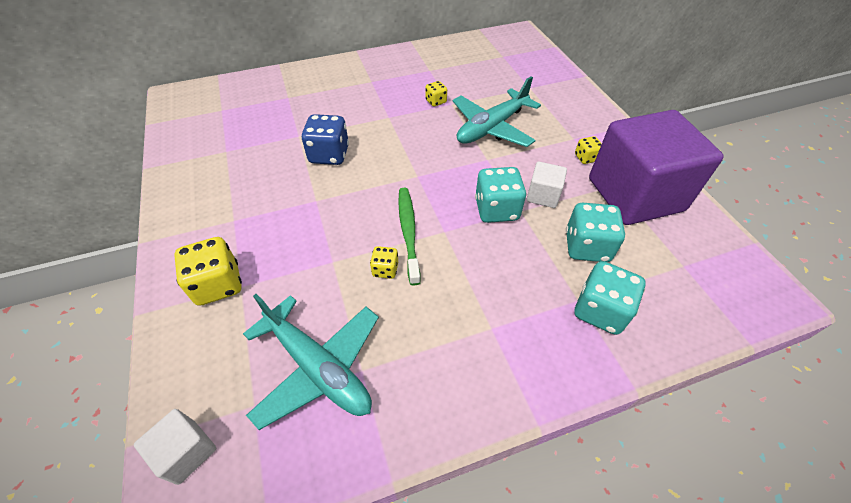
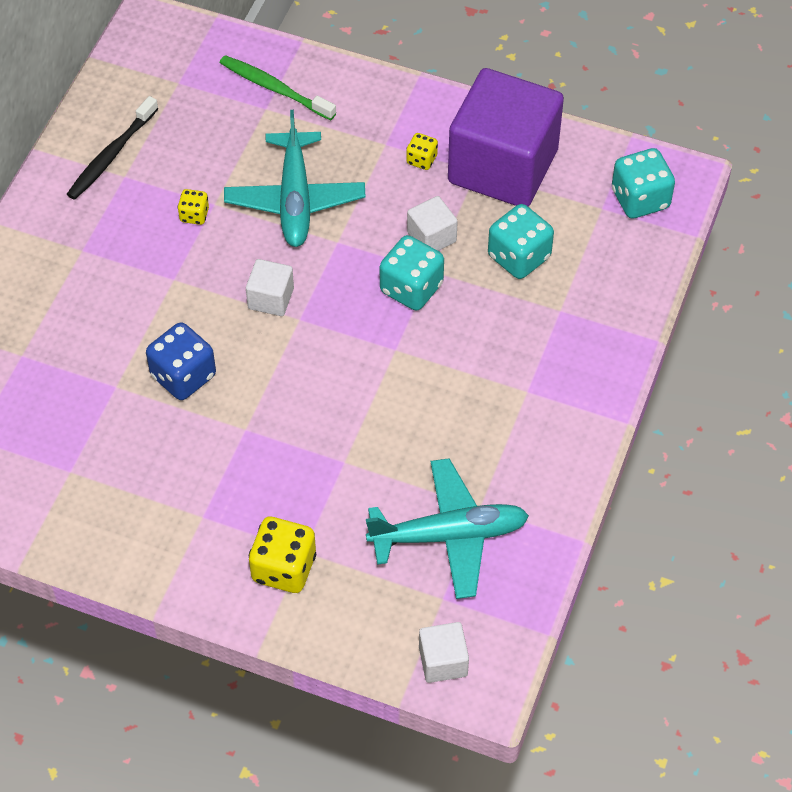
camera: 50 degrees left, 5 degrees up
yellow dice [370,246,398,279] -> none
green toothbrush [398,188,421,285] -> green toothbrush moved to [220,55,336,120]
turquoise dice [574,261,646,335] -> turquoise dice moved to [612,148,675,219]
none -> black toothbrush [67,96,159,200]
none -> white cube [246,259,294,316]

